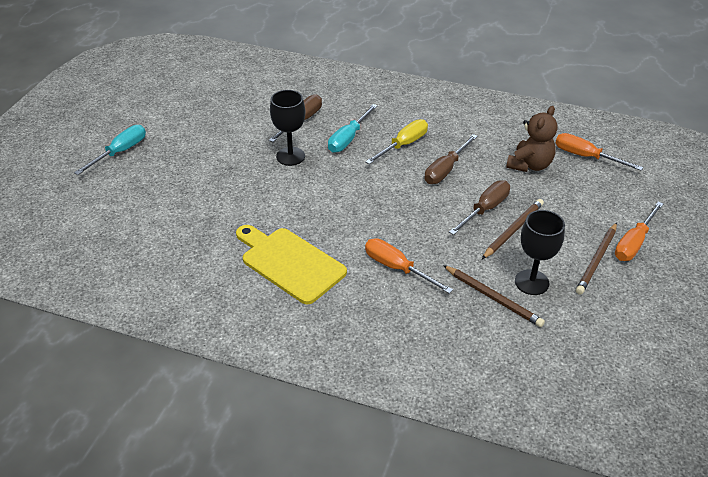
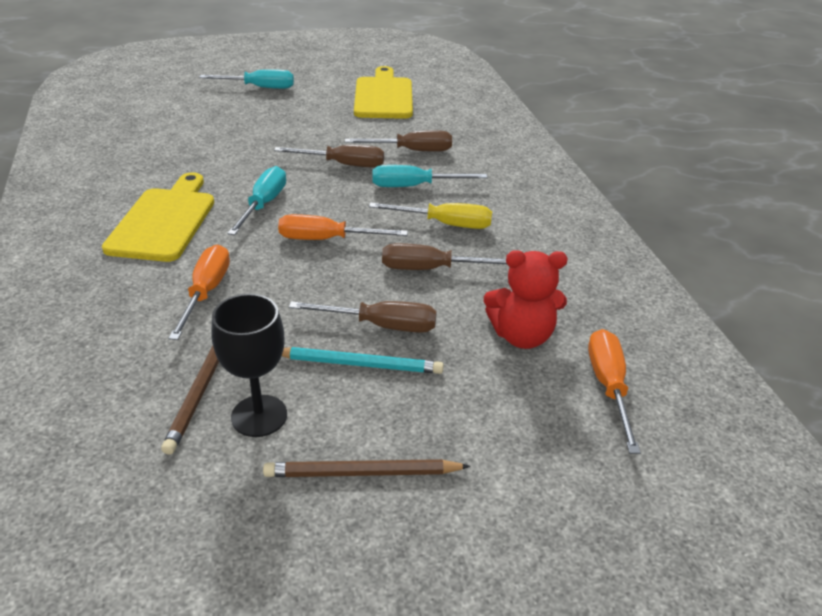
camera: 55 degrees right, 5 degrees down
black goblet [270,90,305,166] -> brown screwdriver [274,145,384,168]
brown pencil [482,199,544,259] -> turquoise pencil [282,347,444,374]
brown teddy bear [506,106,557,172] -> red teddy bear [484,250,568,349]
orange screwdriver [615,202,663,261] -> orange screwdriver moved to [278,214,408,240]
none -> turquoise screwdriver [227,166,286,235]
none -> yellow cutting board [354,66,413,119]

